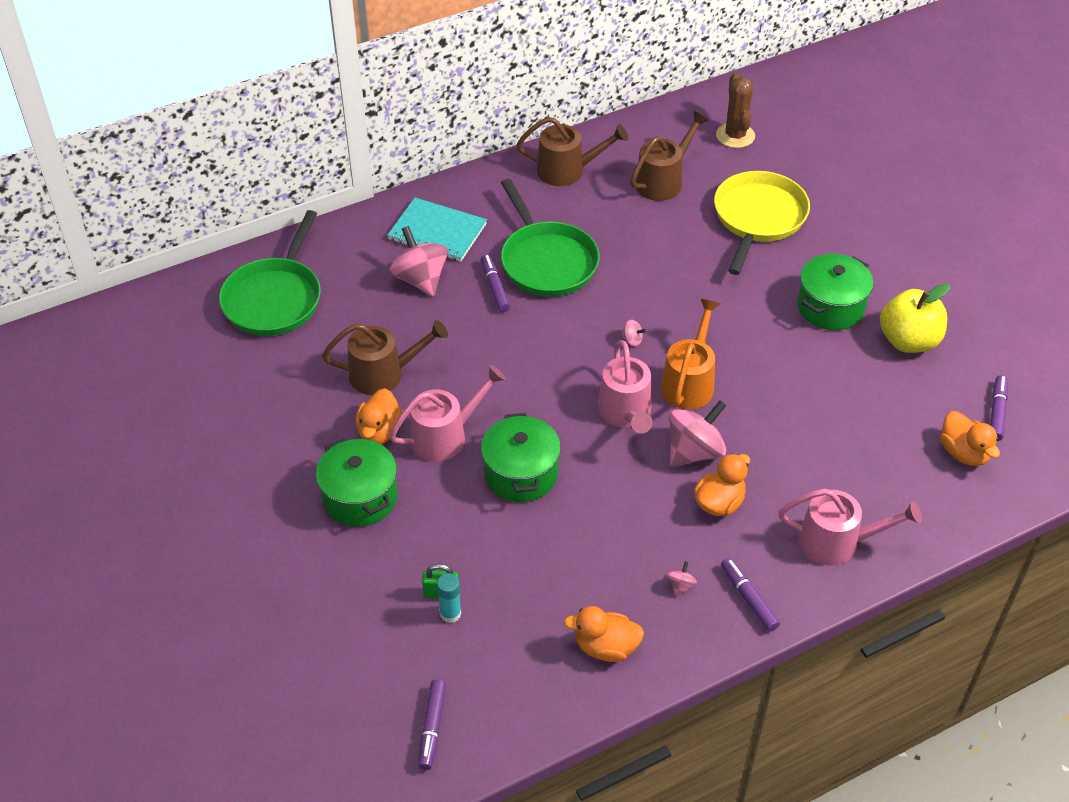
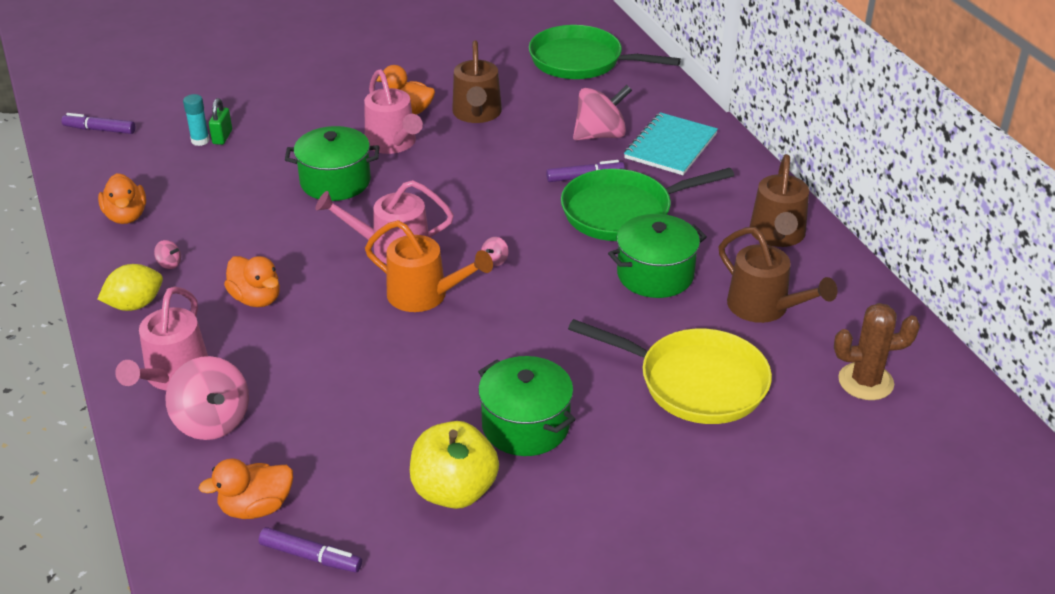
camera: 95 degrees right, 10 degrees down
green pot [316,438,398,527] -> green pot moved to [608,214,707,298]
orange duck [564,606,644,662] -> orange duck turned 150 degrees clockwise [98,173,146,224]
pink spinning top [669,400,727,467] -> pink spinning top moved to [165,356,249,440]
purple marker [721,558,780,632] -> yellow lemon [98,264,163,311]

